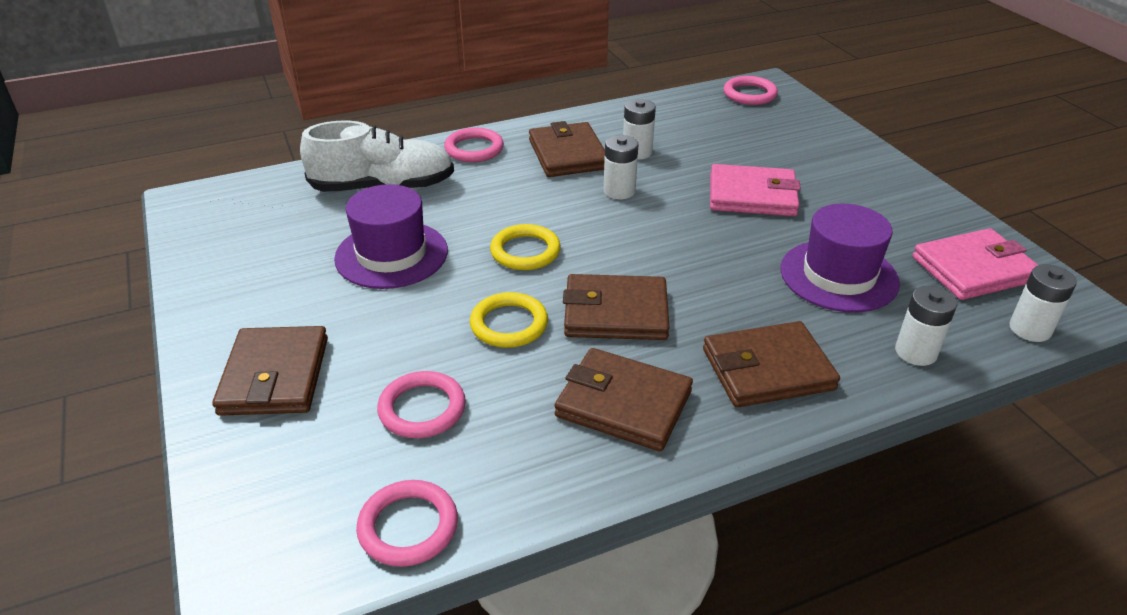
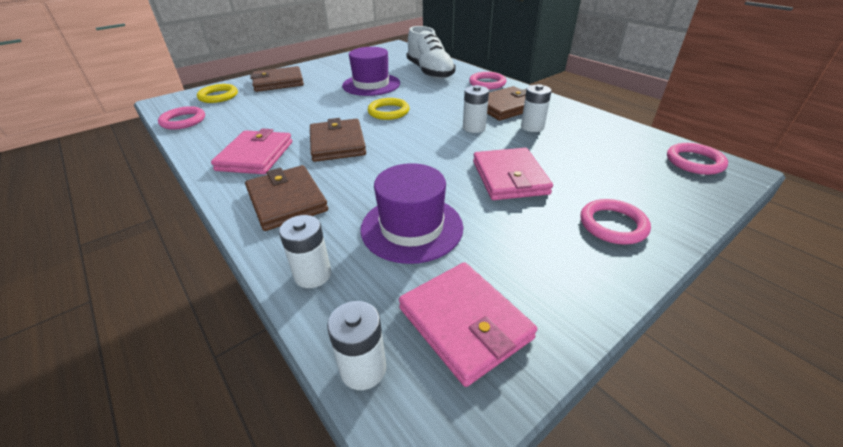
camera: 75 degrees right, 0 degrees up
pink ring [377,371,466,438] -> pink ring moved to [580,199,651,245]
yellow ring [470,292,548,348] -> yellow ring moved to [197,84,238,103]
brown wallet [555,348,693,451] -> pink wallet [211,129,292,174]

